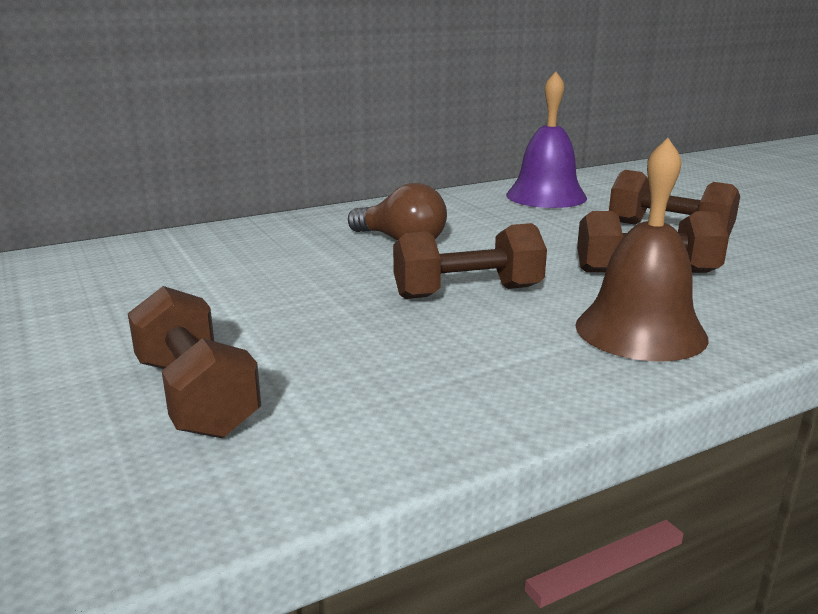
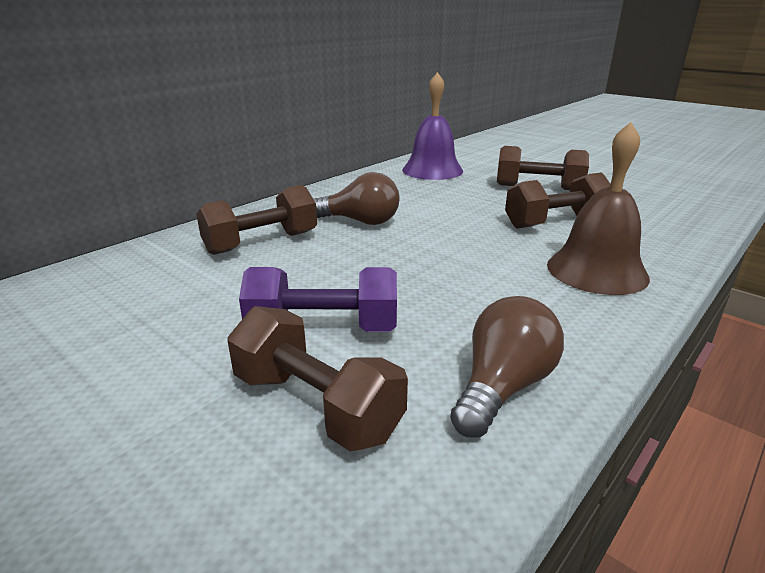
camera: 20 degrees left, 5 degrees up
brown dumbbell [393,223,547,299] -> brown dumbbell moved to [196,185,317,255]
none -> purple dumbbell [239,267,397,332]
none -> brown light bulb [450,296,564,438]

